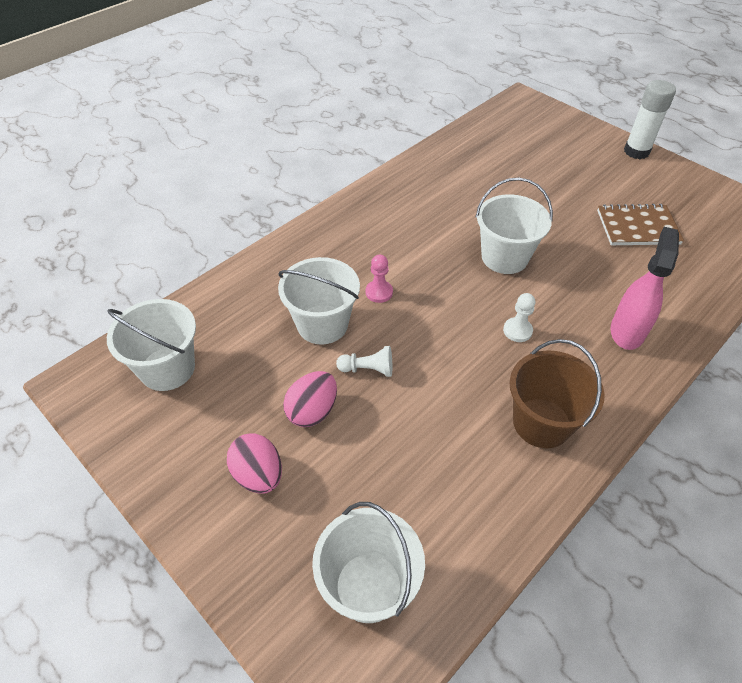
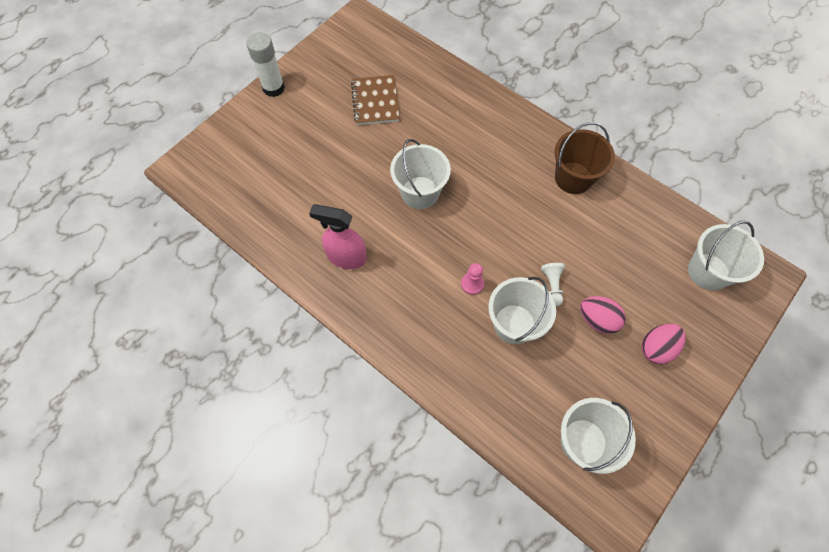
camera: 95 degrees left, 15 degrees up
white pawn [503,293,536,342] -> none
pink spray bottle [611,227,679,350] -> pink spray bottle moved to [309,204,367,269]

